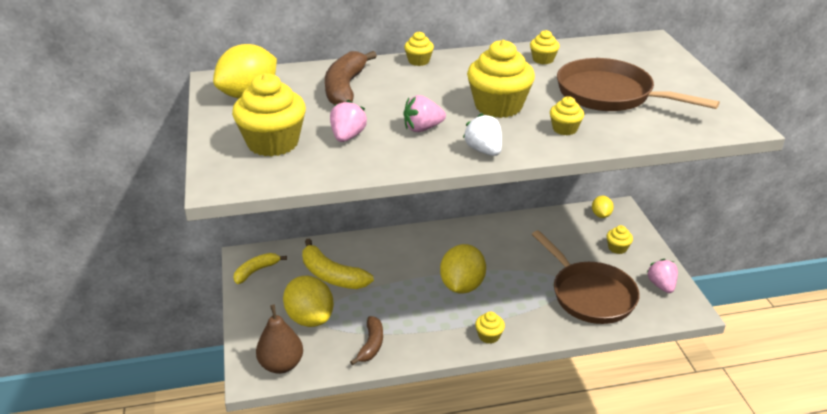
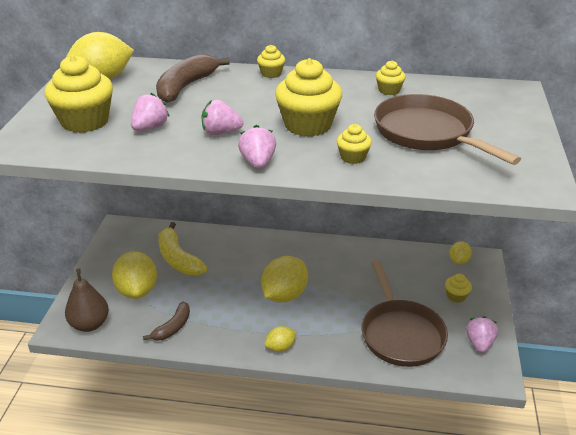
camera: 20 degrees right, 0 degrees up
yellow banana [233,253,287,284] -> none
white strawberry [463,113,502,156] -> pink strawberry [238,125,276,168]
yellow cupcake [475,311,505,344] -> yellow lemon [265,326,297,352]

